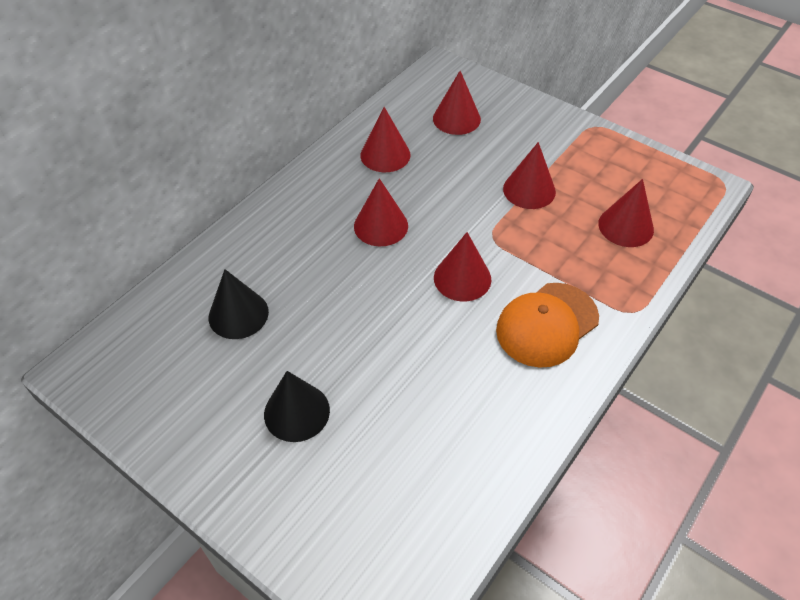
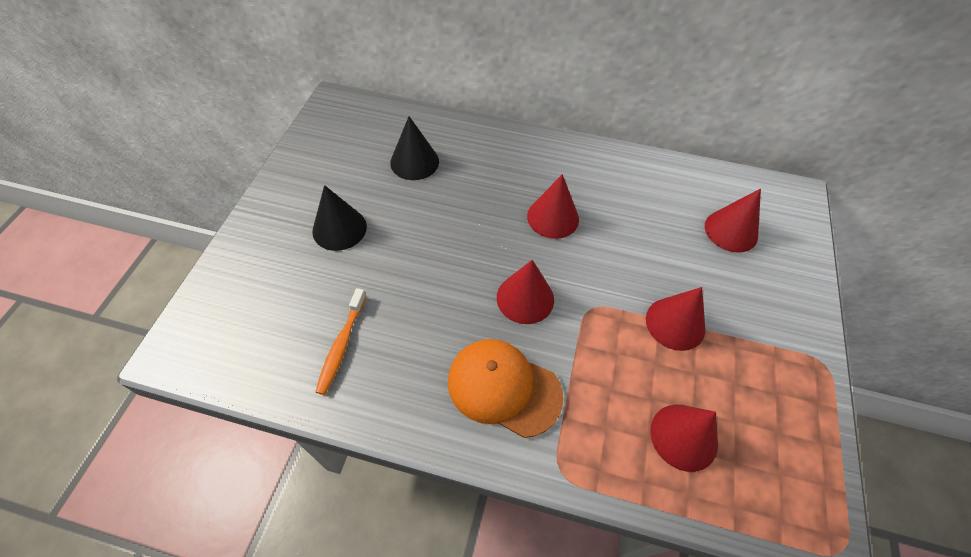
camera: 65 degrees right, 5 degrees up
red cone [361,107,411,172] -> none
none -> orange toothbrush [315,288,366,395]

